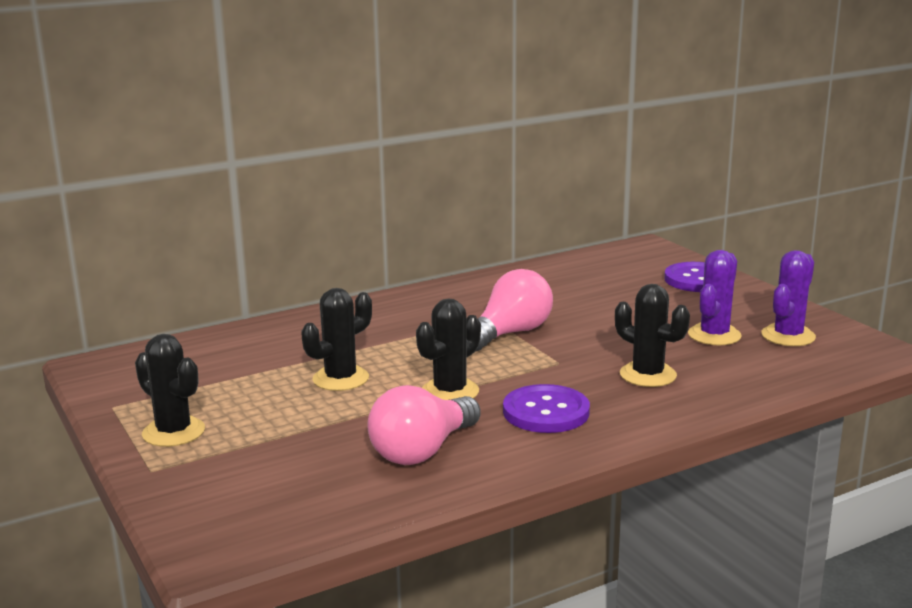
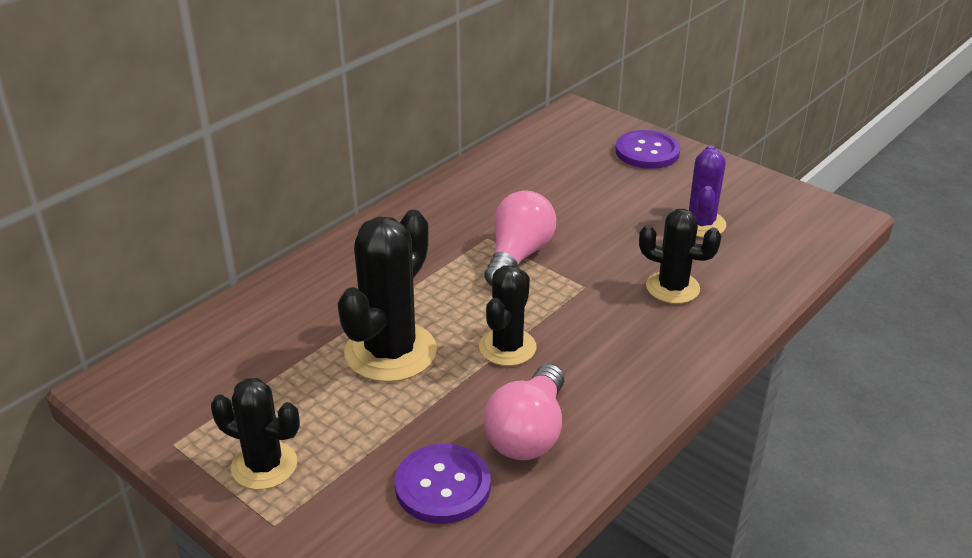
camera: 20 degrees left, 15 degrees up
black cactus [301,288,372,391] -> black cactus [337,210,437,382], size x1.59
purple button [503,384,590,433] -> purple button moved to [395,444,491,524]
purple cactus [761,250,816,346] -> none

